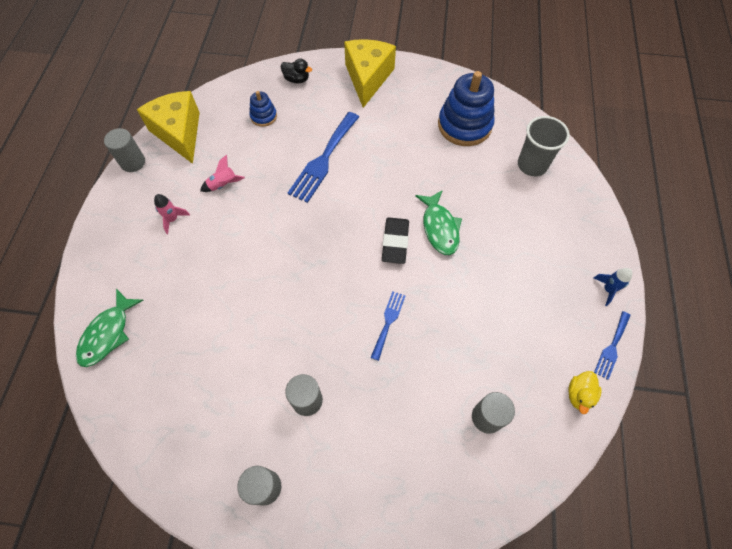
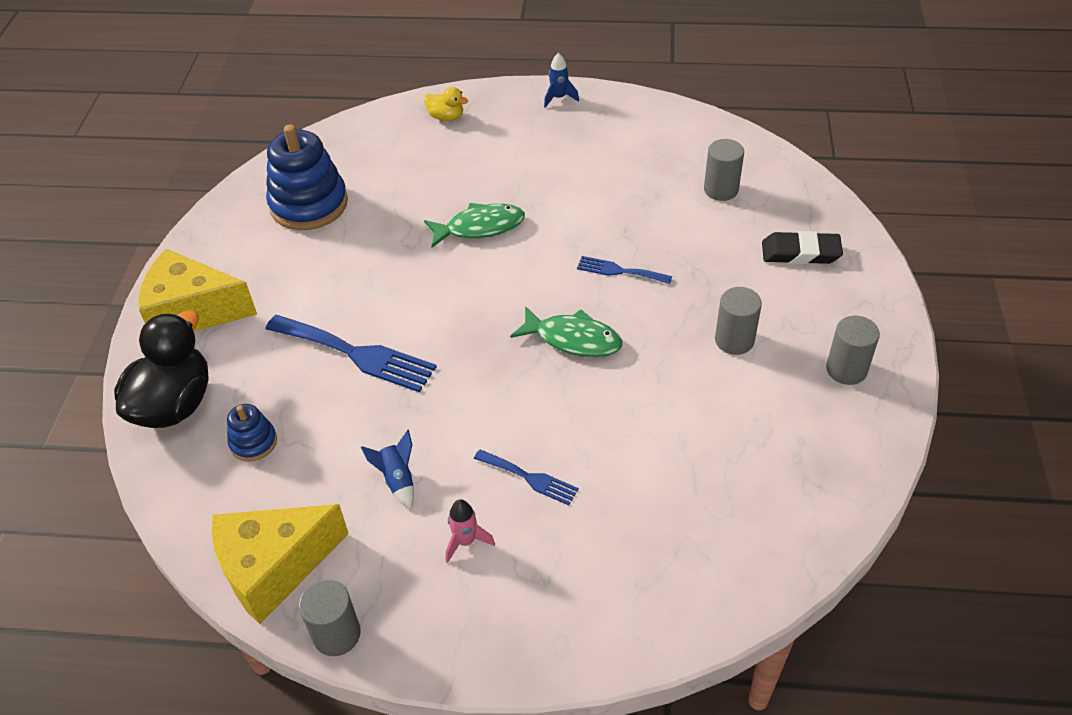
camera: 90 degrees left, 15 degrees down
green fish [76,289,143,367] -> green fish moved to [510,306,622,357]
pink rocket [200,155,245,192] -> blue rocket [361,430,414,509]
black duck [281,59,312,83] -> black duck [114,310,209,428], size x2.09
black eraser [382,217,409,264] -> black eraser moved to [762,231,843,264]
grey cup [518,116,570,176] -> none
yellow duck [568,371,602,414] -> yellow duck moved to [424,87,468,121]
blue fork [594,311,631,380] -> blue fork moved to [474,449,579,505]

